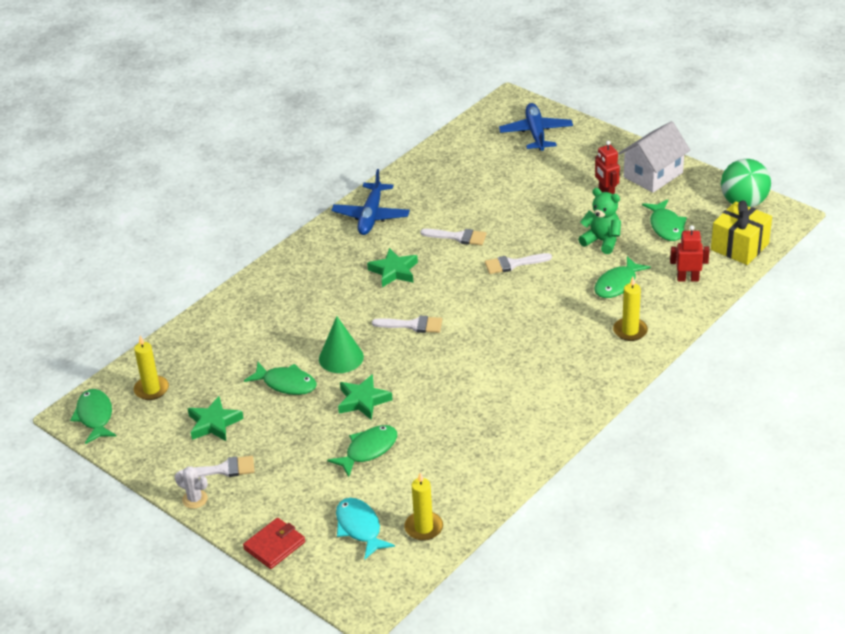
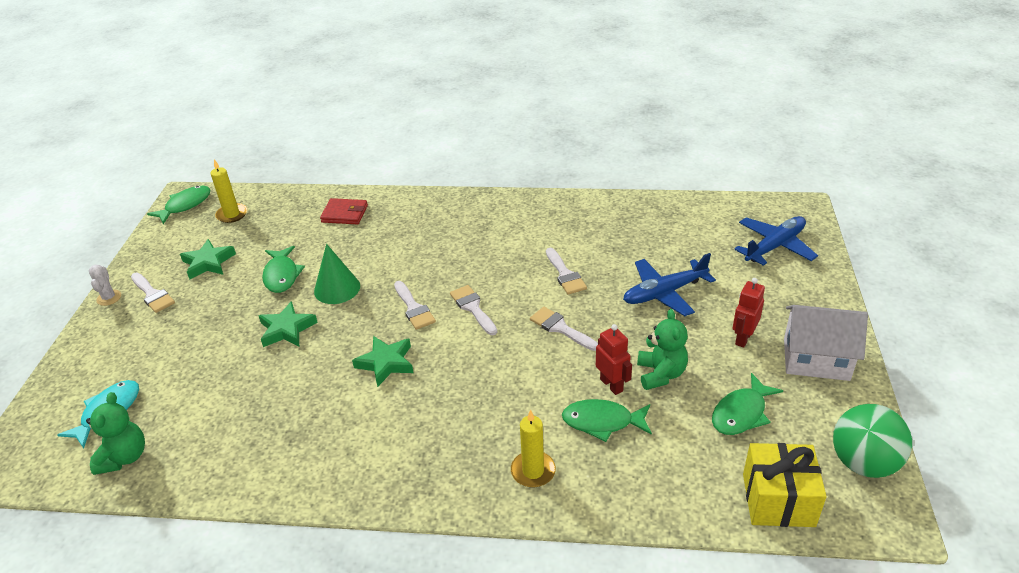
camera: 55 degrees right, 0 degrees up
red wallet [243,518,305,569] -> red wallet moved to [320,198,368,225]
green fish [327,425,397,477] -> none
blue plane [331,169,410,235] -> blue plane moved to [623,253,716,316]
green star [367,248,418,287] -> green star moved to [352,336,413,387]
yellow candle [404,473,443,541] -> green teddy bear [86,392,145,475]
red robot [670,225,710,281] -> red robot moved to [596,324,632,395]
none -> white brush [450,285,497,335]

